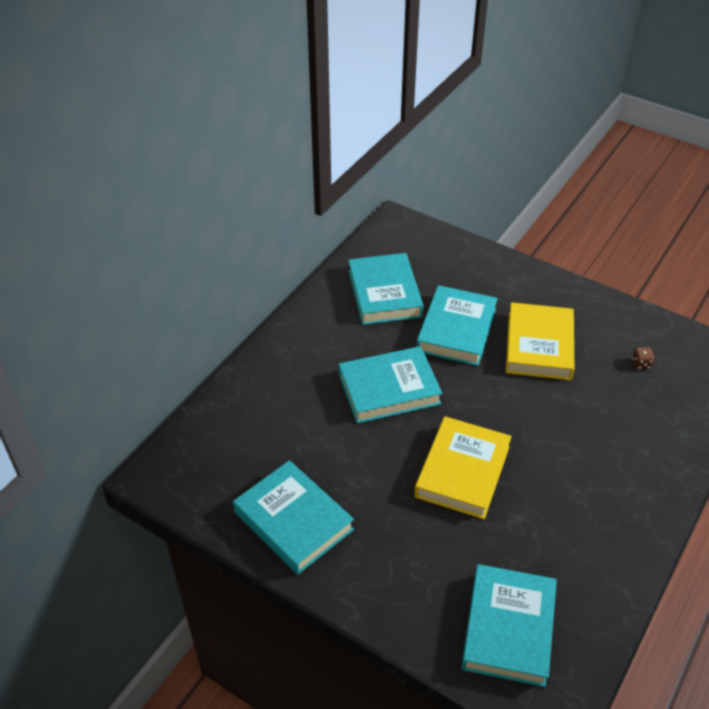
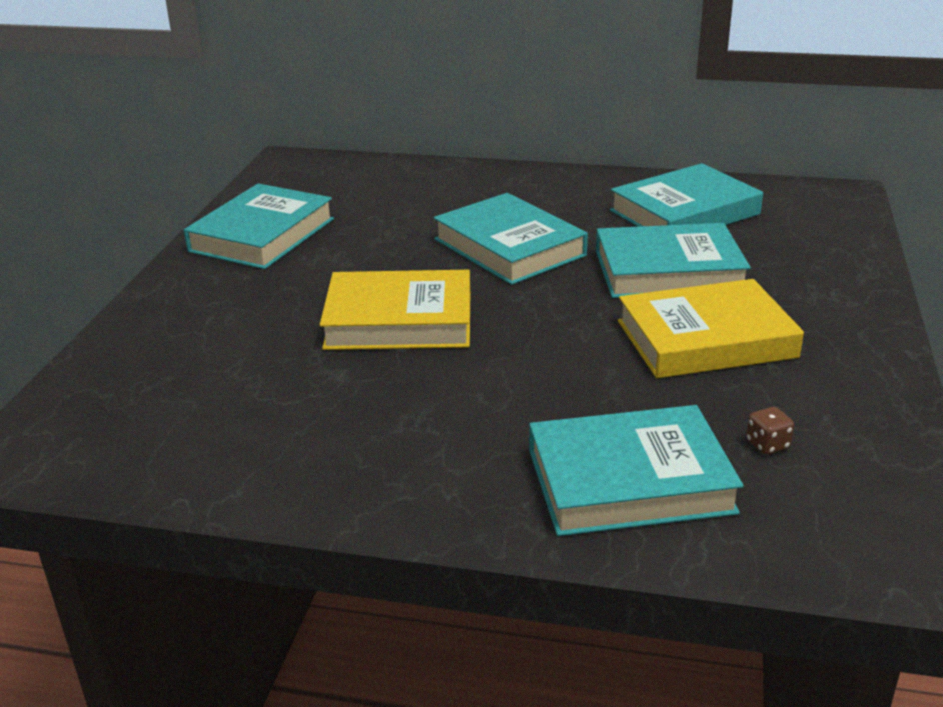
camera: 70 degrees right, 15 degrees down
turquoise book [461,564,557,687] -> turquoise book moved to [529,405,744,536]

